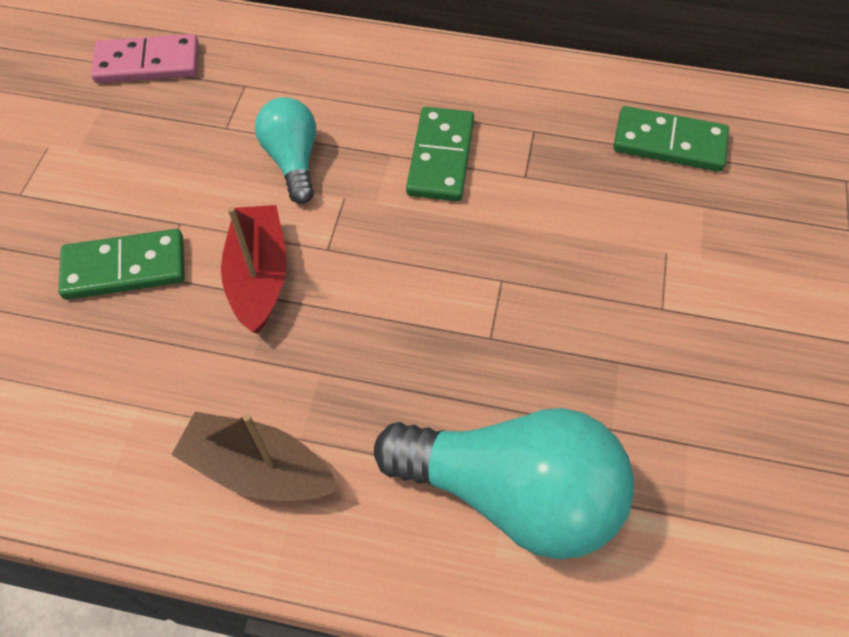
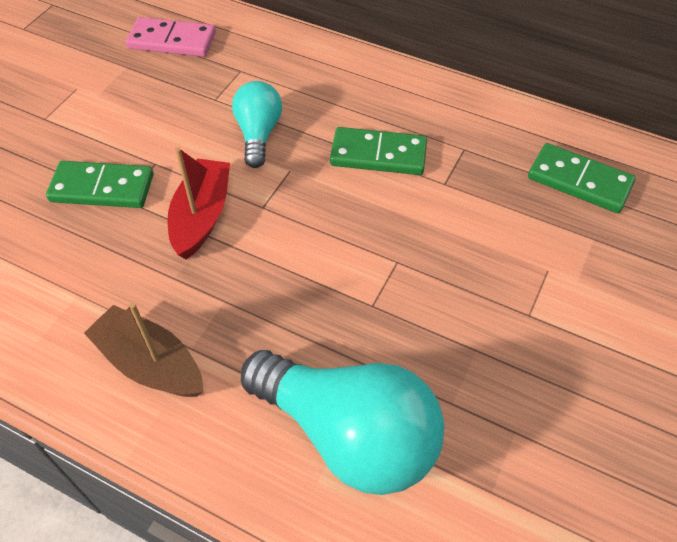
camera: 15 degrees right, 5 degrees down
green domino [406,107,474,201] -> green domino turned 75 degrees clockwise [330,127,427,175]

